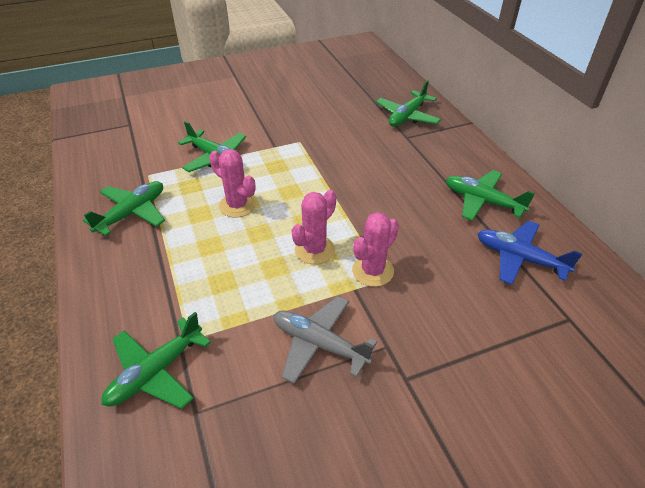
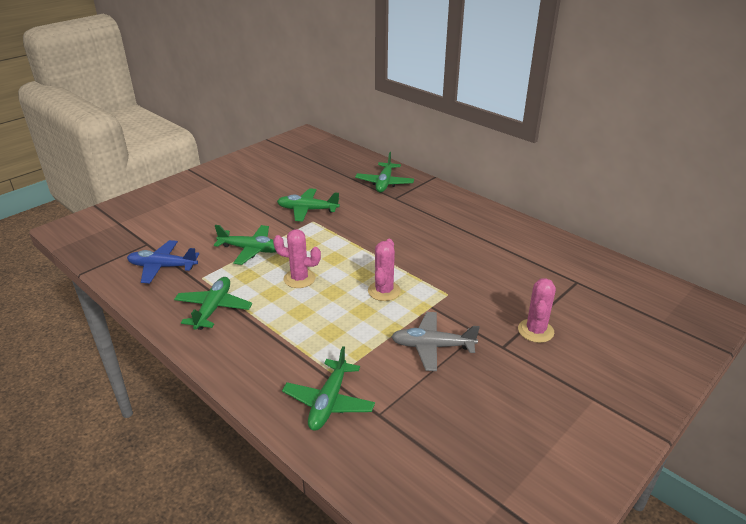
camera: 25 degrees left, 10 degrees down
pink cactus [352,212,399,287] -> pink cactus moved to [518,278,556,343]
green plane [446,170,535,221] -> green plane moved to [277,188,340,222]
blue plane [477,221,582,285] -> blue plane moved to [127,240,199,283]

